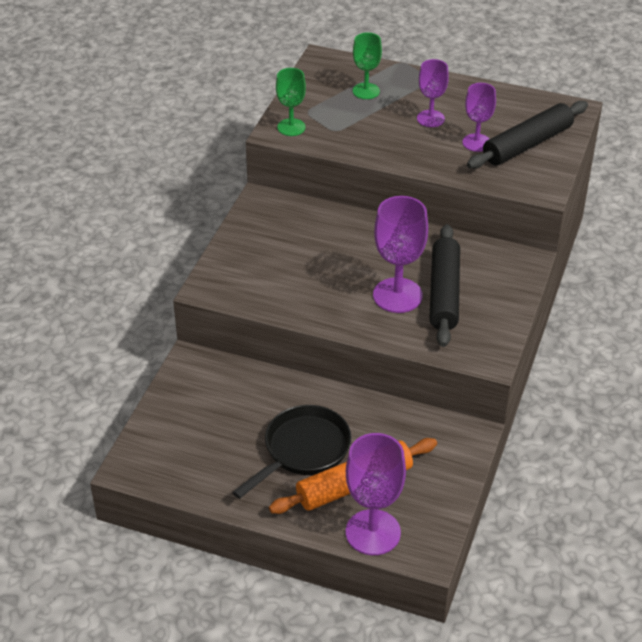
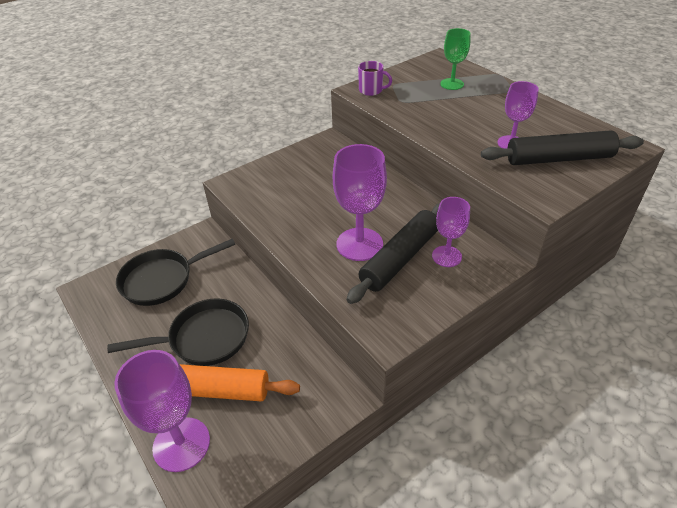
camera: 35 degrees right, 0 degrees up
green goblet [276,68,306,136] -> purple mug [358,61,392,96]
purple goblet [417,59,449,127] -> purple goblet moved to [432,197,470,267]
none -> black pan [116,239,235,306]

